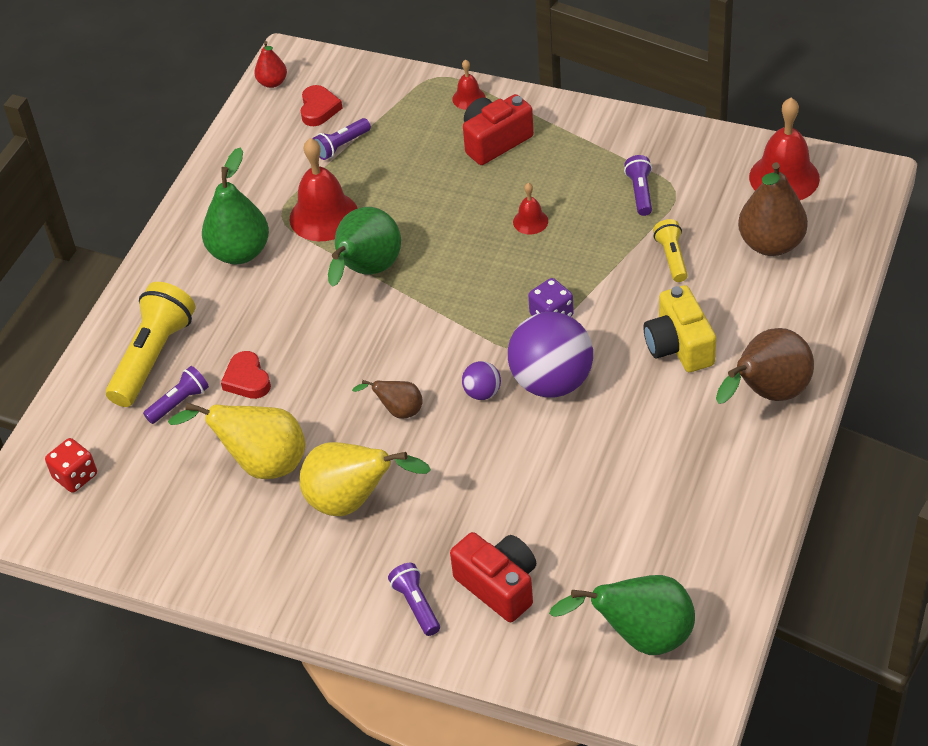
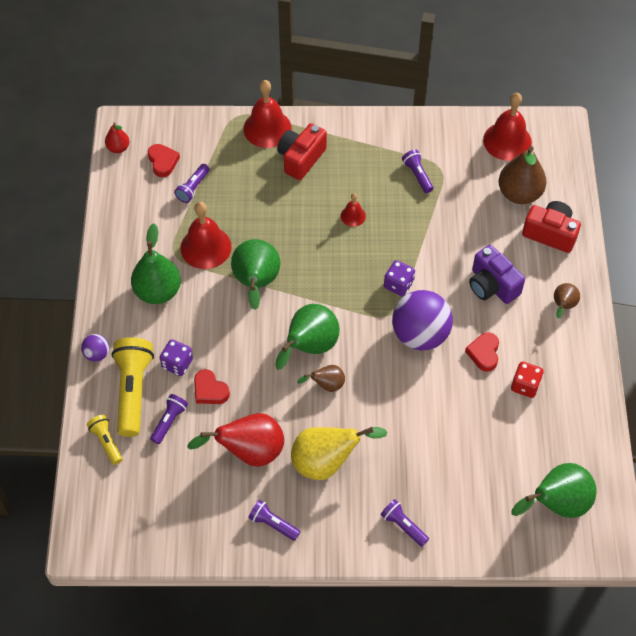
camera: 25 degrees left, 10 degrees up
red dice [45,438,97,493] -> red dice moved to [511,362,544,398]
yellow pear [168,403,306,479] -> red pear [187,413,284,467]
red camera [450,532,536,622] -> red camera moved to [522,201,581,253]
red bell [452,59,486,110] -> red bell [243,80,292,148], size x1.98
purple ball [462,361,501,400] -> purple ball moved to [81,334,109,362]
yellow camera [643,285,716,372] -> purple camera [469,245,525,304]
yellow flashlight [653,219,688,282] -> yellow flashlight moved to [87,415,123,465]
brown pear [716,328,814,404] -> brown pear [554,283,580,318], size x0.53
none -> purple dice [160,339,193,376]
none -> purple flashlight [248,500,301,541]
none -> green pear [275,304,340,370]
none -> red heart [465,332,499,372]

